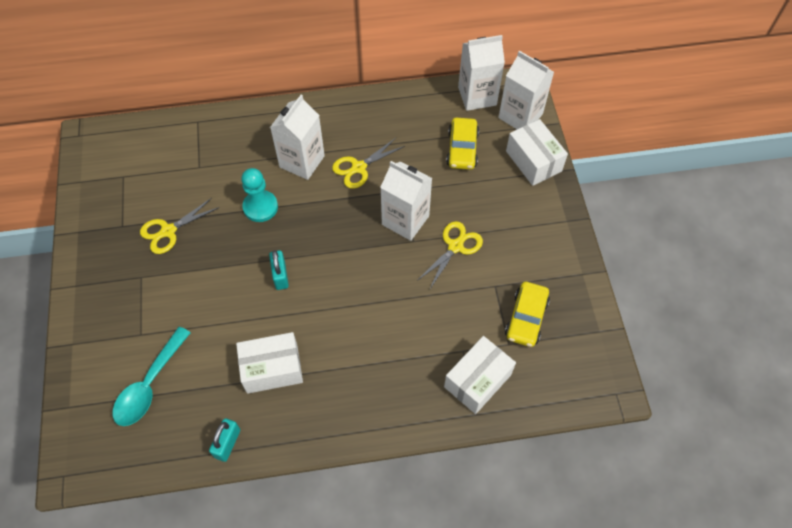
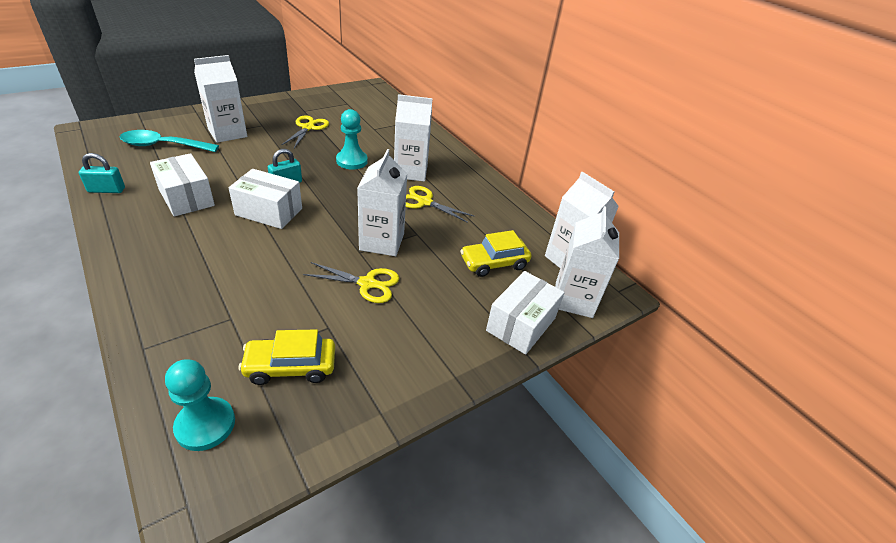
camera: 60 degrees right, 20 degrees down
yellow scissors [140,198,219,254] -> yellow scissors turned 75 degrees clockwise [282,115,329,148]
white box [444,336,516,414] -> white box moved to [229,169,302,229]
none -> turquoise pawn [165,359,235,451]
none -> white carton [194,55,247,143]

